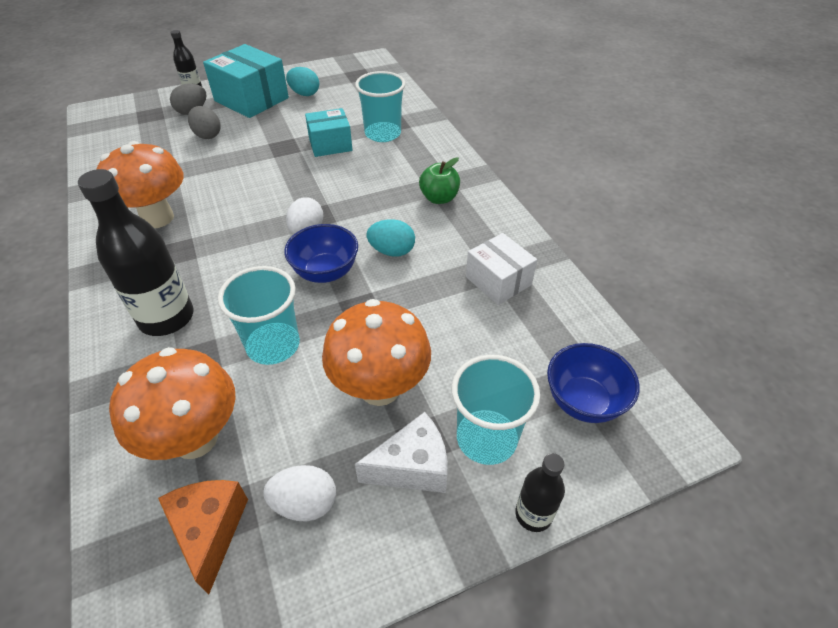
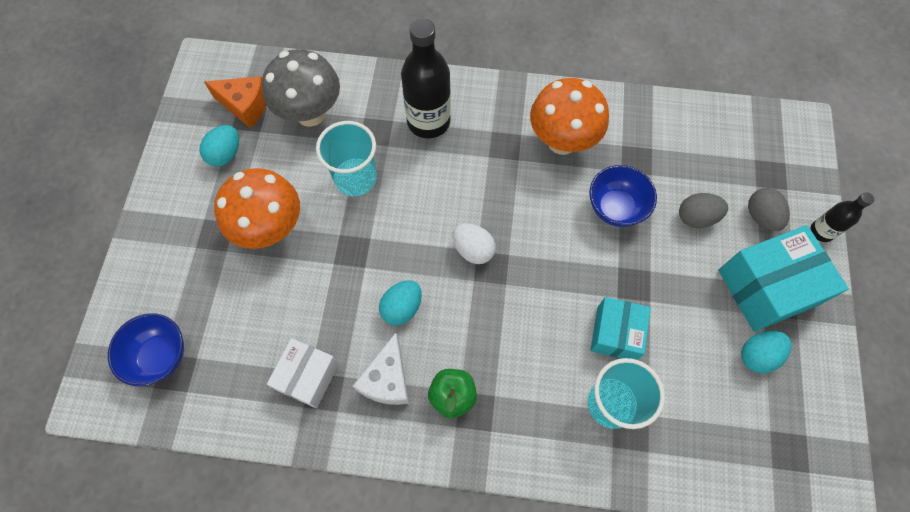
camera: 120 degrees right, 20 degrees up
orange mushroom [109,347,236,460] -> grey mushroom [262,49,340,127]
white egg [264,465,336,521] -> turquoise egg [199,125,239,166]
blue bowl [284,224,358,283] -> blue bowl moved to [589,165,657,227]
white cheese [355,412,447,493] -> white cheese moved to [353,333,409,405]
turquoise cup [452,355,540,465] -> none
white box [466,233,537,305] -> white box turned 60 degrees counterclockwise [267,338,339,408]
black bottle [515,453,565,532] -> none

